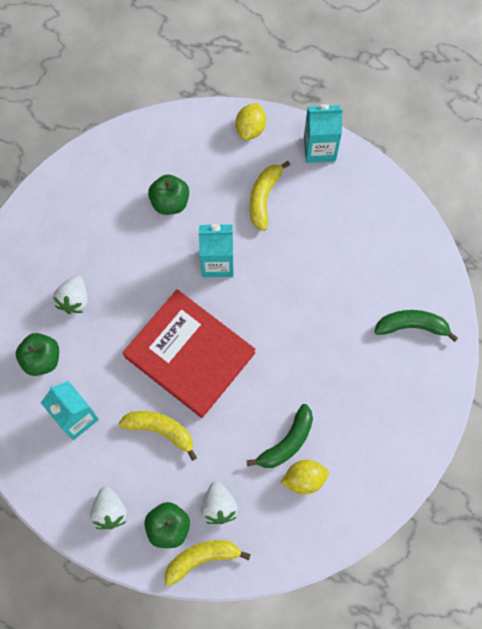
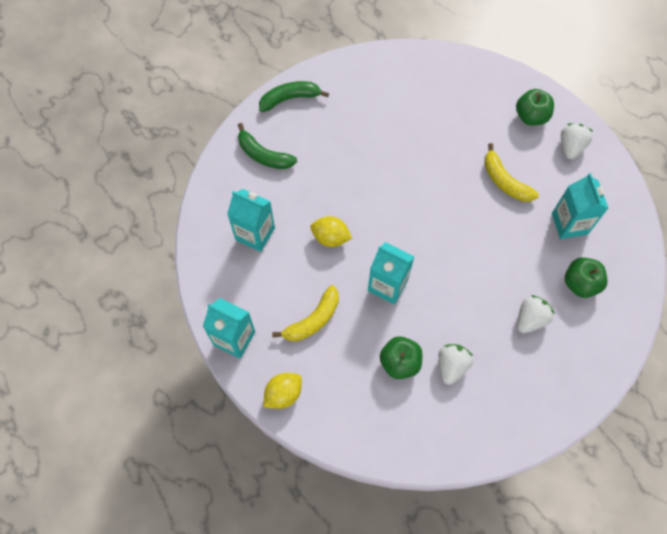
camera: 150 degrees left, 5 degrees down
red book [123,289,256,418] -> none
yellow banana [164,540,251,586] -> none
white strawberry [201,482,238,524] -> white strawberry moved to [438,344,473,385]
green banana [247,404,313,468] -> green banana moved to [259,81,329,112]
yellow lemon [281,460,329,494] -> yellow lemon moved to [311,216,352,247]
none -> turquoise carton [227,189,275,252]

